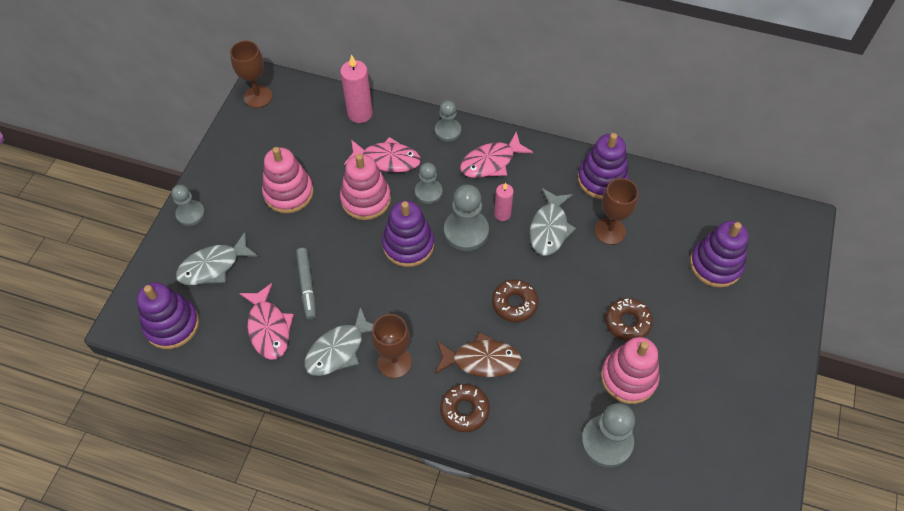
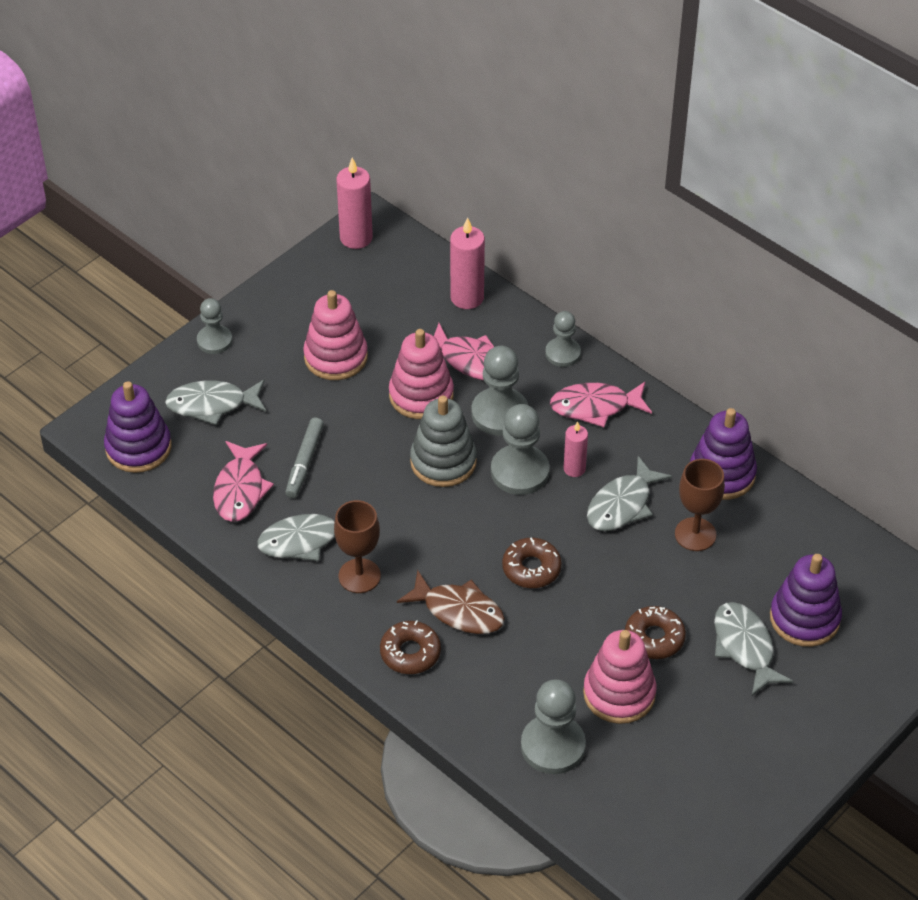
camera: 25 degrees right, 10 degrees down
brown goblet [230,41,272,108] -> pink candle [336,158,373,249]
purple stacking toy [382,201,434,267] -> grey stacking toy [410,396,477,487]
grey pawn [415,163,443,204] -> grey pawn [471,346,528,436], size x1.58
none -> grey fish [714,602,793,696]

